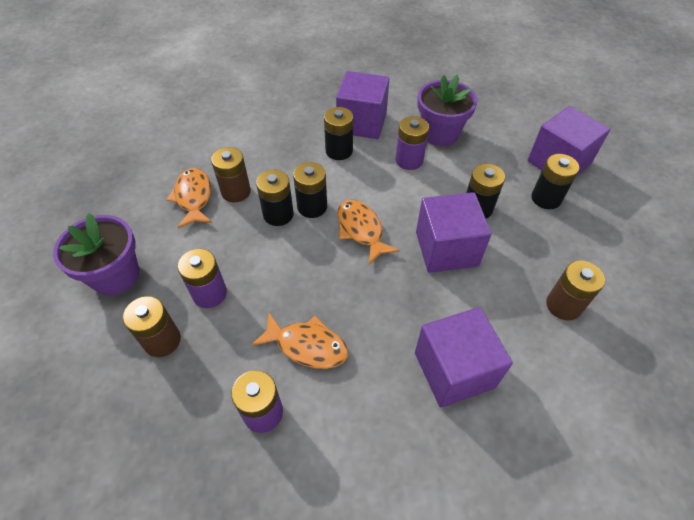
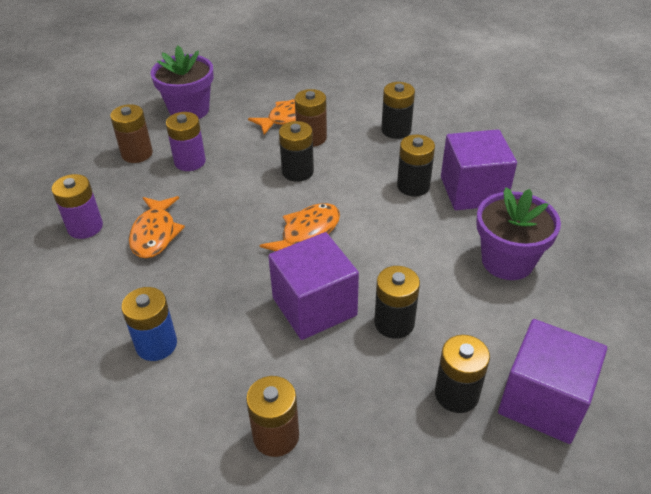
camera: 70 degrees right, 10 degrees down
black battery [293,162,327,218] -> black battery moved to [381,82,415,139]
purple battery [395,116,429,170] -> none
purple cube [415,307,513,408] -> blue battery [121,287,177,361]

